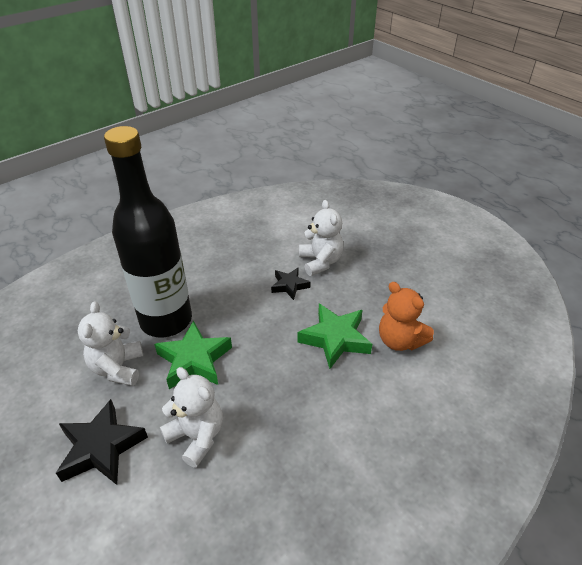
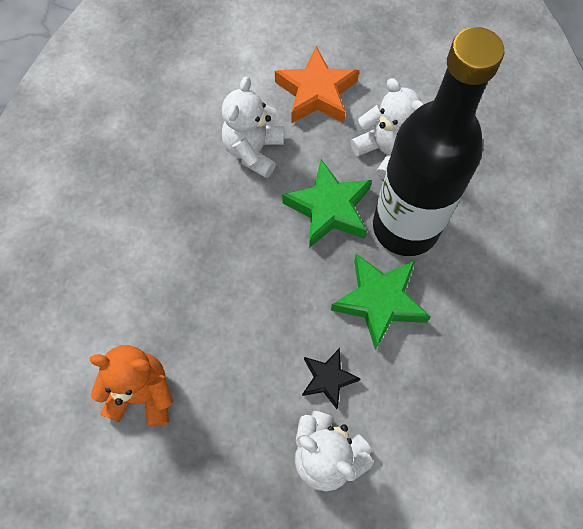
camera: 140 degrees right, 25 degrees up
black star [56,399,148,485] -> orange star [275,46,359,124]
white teddy bear [160,367,223,468] -> white teddy bear turned 105 degrees clockwise [222,77,284,178]
green star [297,304,372,369] -> green star moved to [331,254,430,350]

